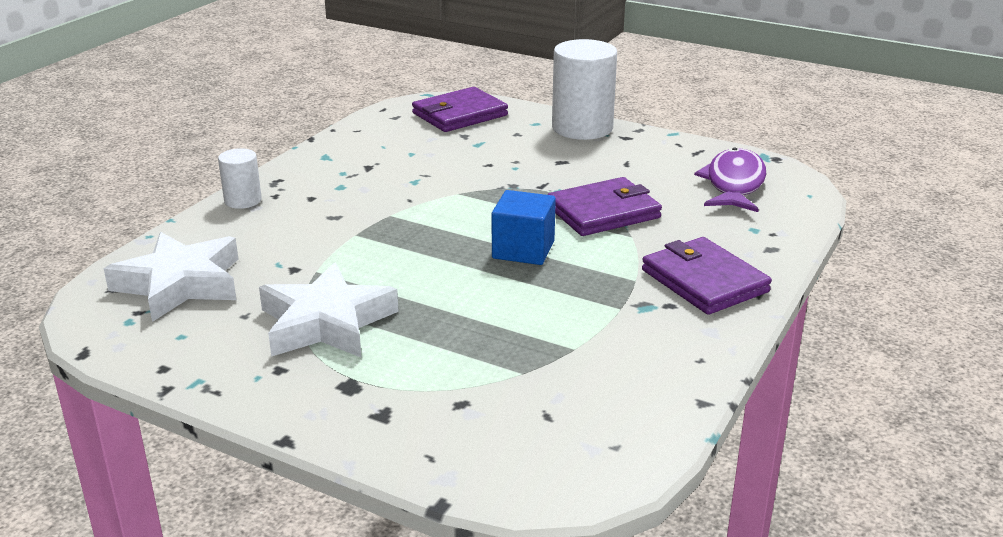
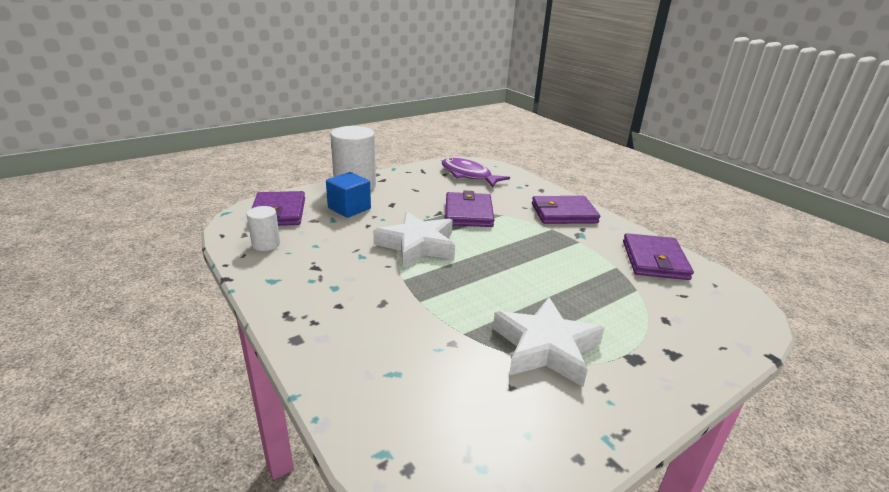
camera: 65 degrees left, 0 degrees up
white star [104,232,238,322] -> white star moved to [373,211,455,267]
white cylinder [218,148,262,209] -> white cylinder moved to [247,206,280,251]
blue cube [492,190,556,265] -> blue cube moved to [326,172,371,218]
none -> purple wallet [623,233,694,280]

